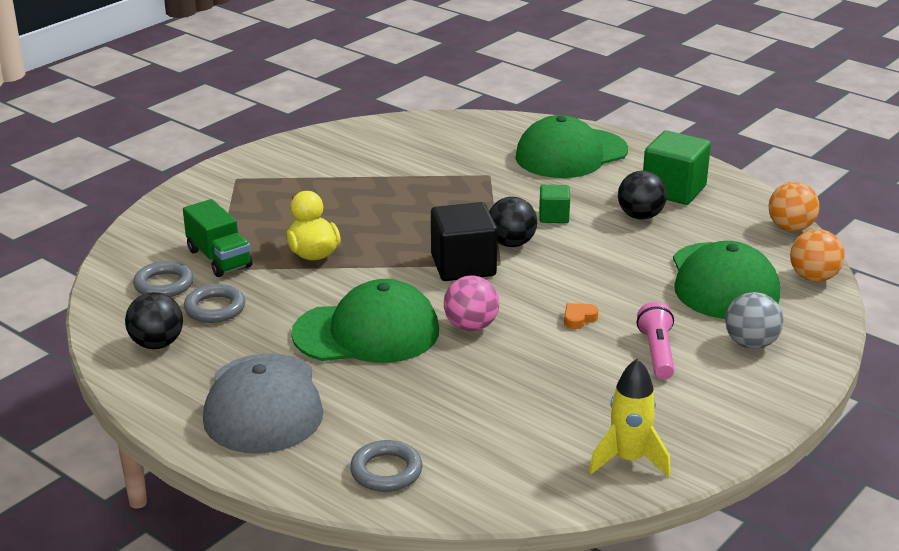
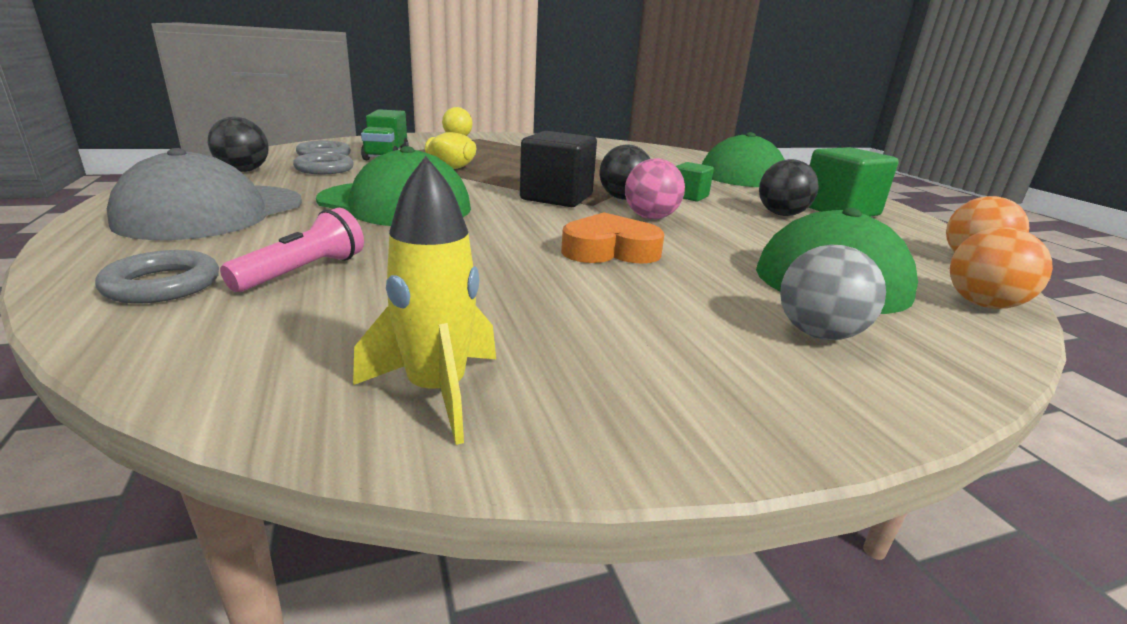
camera: 30 degrees right, 5 degrees down
pink ball [444,275,499,331] -> pink ball moved to [625,158,685,219]
orange heart [564,303,598,329] -> orange heart [561,212,664,264], size x2.03
pink flashlight [637,302,675,379] -> pink flashlight moved to [220,208,364,292]

